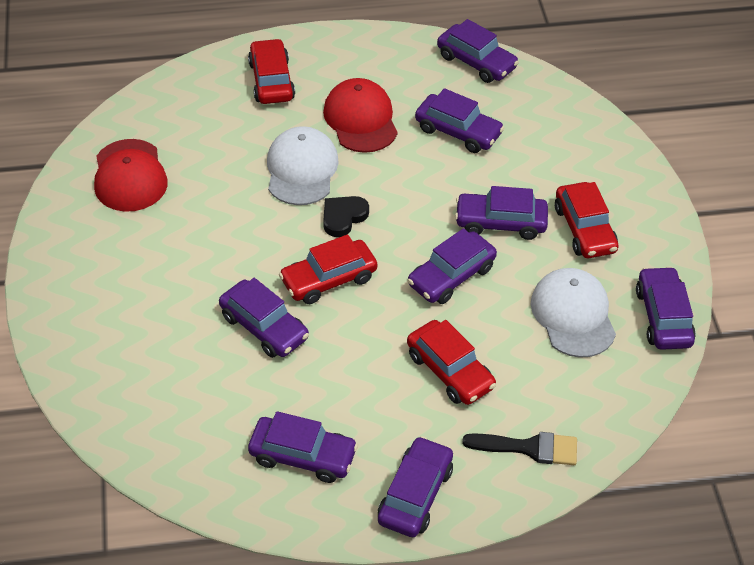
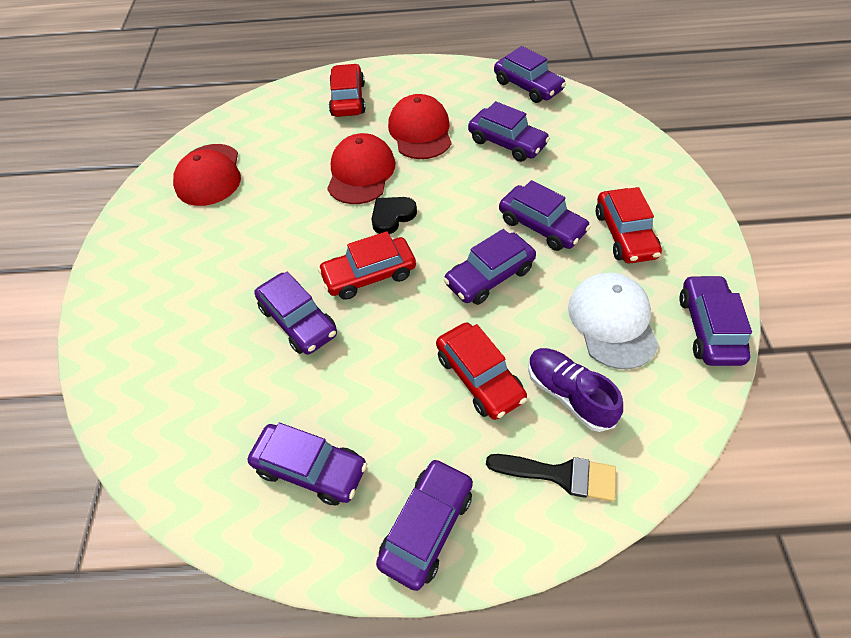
camera: 10 degrees right, 5 degrees up
white cap [267,126,339,205] -> red cap [327,133,396,204]
purple car [455,186,548,240] -> purple car turned 150 degrees counterclockwise [499,180,591,251]
none -> purple shoe [528,348,623,432]

